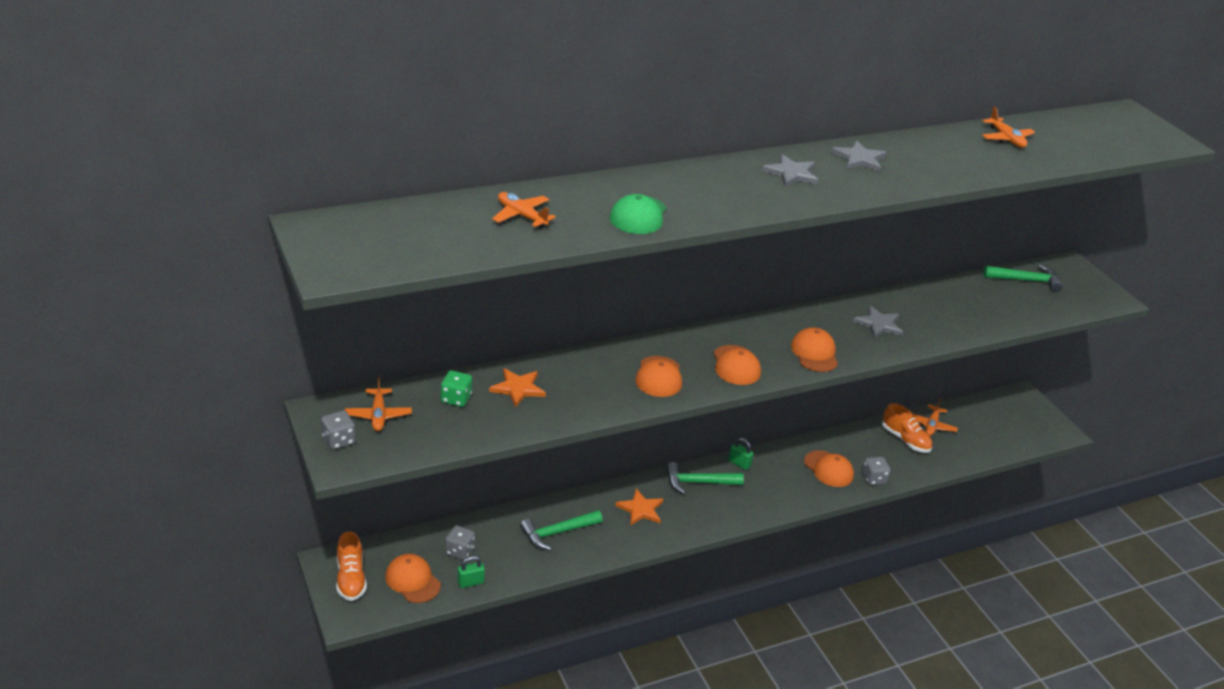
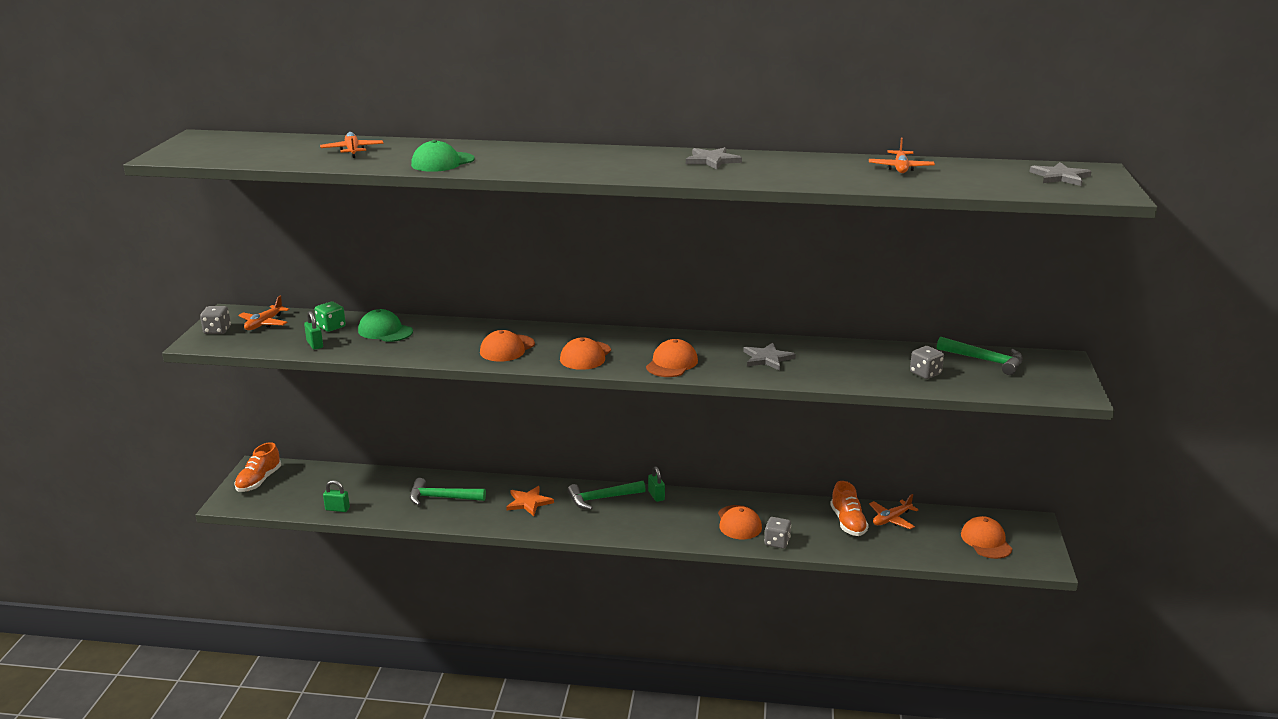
camera: 35 degrees right, 10 degrees down
orange cap [385,554,441,603] -> orange cap moved to [961,516,1012,559]
grey dice [445,525,475,560] -> grey dice moved to [910,346,944,379]
orange star [489,368,546,407] -> green cap [358,309,413,342]
green hammer [666,462,744,495] -> green hammer turned 45 degrees counterclockwise [567,481,646,510]
grey star [762,154,819,187] -> grey star moved to [1030,162,1092,186]
none -> green padlock [304,311,323,350]

